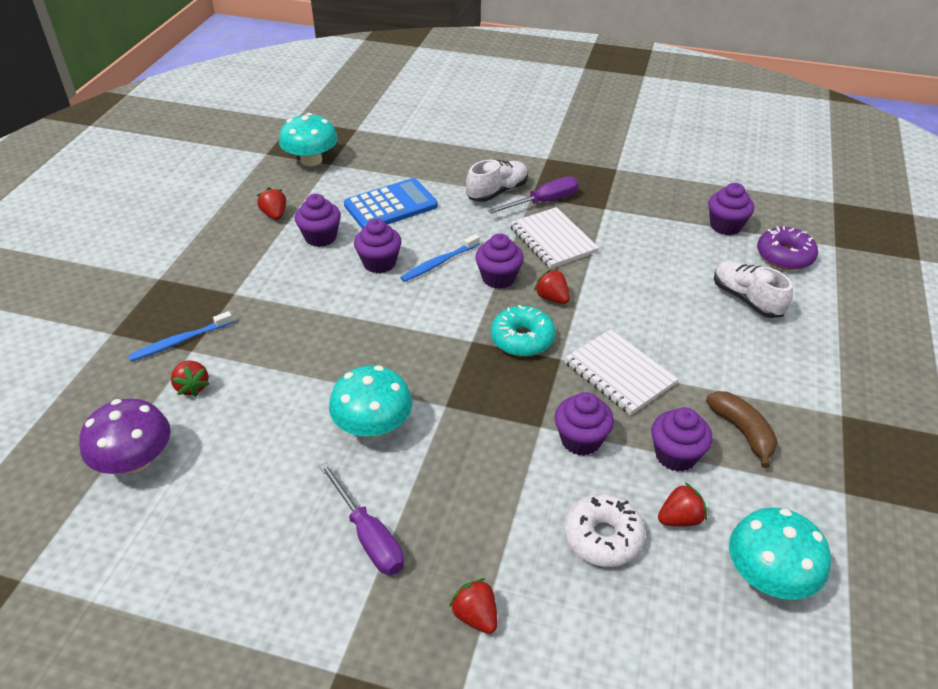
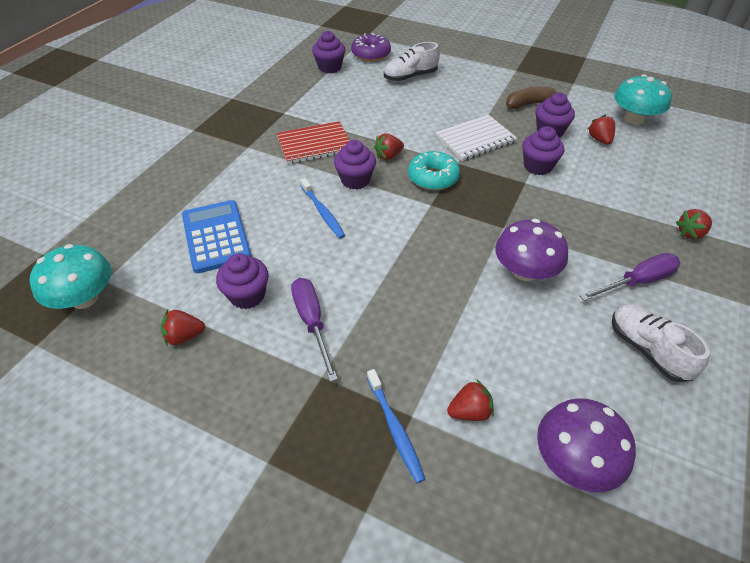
camera: 80 degrees left, 5 degrees up
turquoise mushroom [329,365,413,438] -> purple mushroom [495,219,568,281]
purple cupcake [354,219,402,273] -> none
white shoe [466,159,528,202] -> white shoe moved to [612,304,710,382]
purple screwdriver [488,177,579,214] -> purple screwdriver moved to [291,278,338,382]
white notebook [509,207,599,269] -> red notebook [276,121,350,164]
white donut [564,494,646,567] -> none

